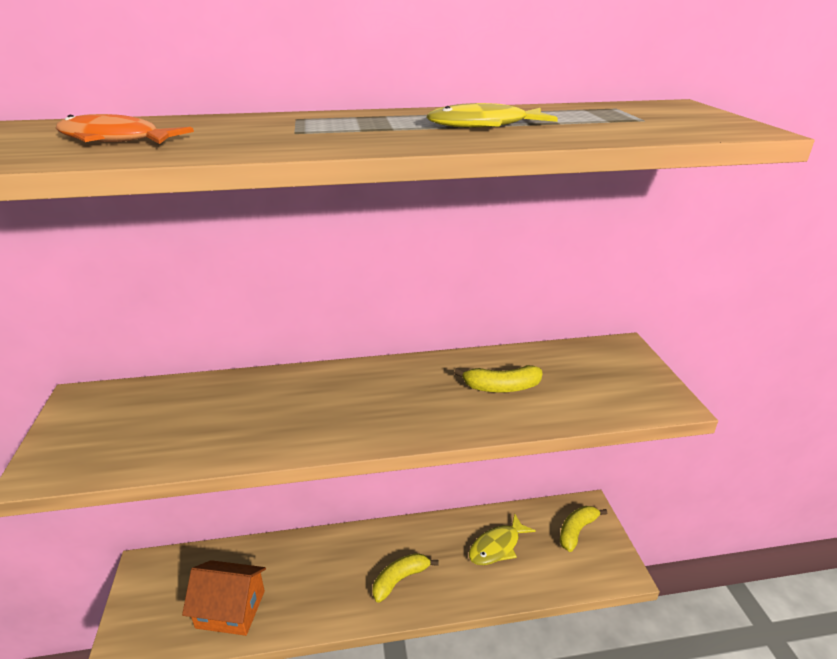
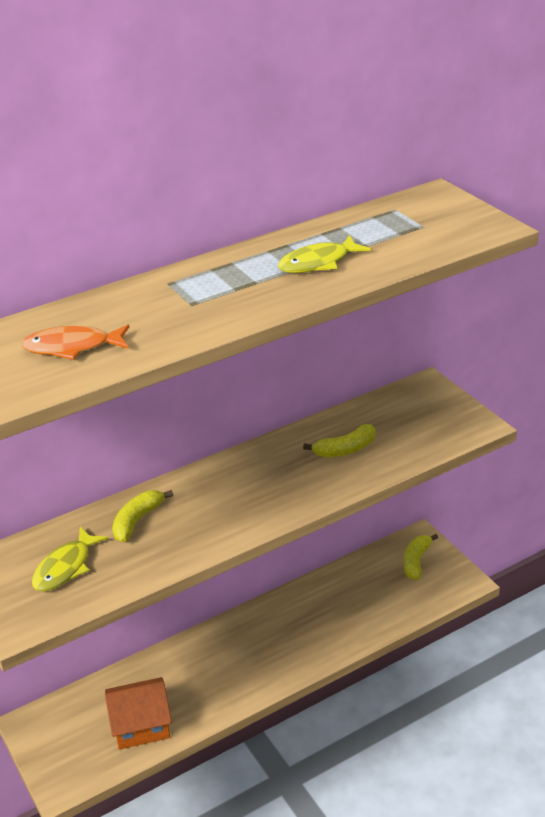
camera: 20 degrees left, 5 degrees up
yellow banana [373,553,438,603] -> yellow banana moved to [112,490,173,542]
yellow fish [469,513,536,565] -> yellow fish moved to [32,527,108,591]

